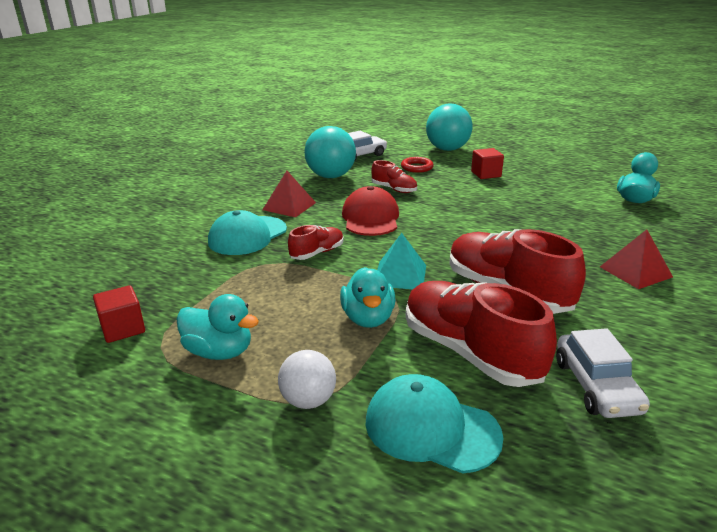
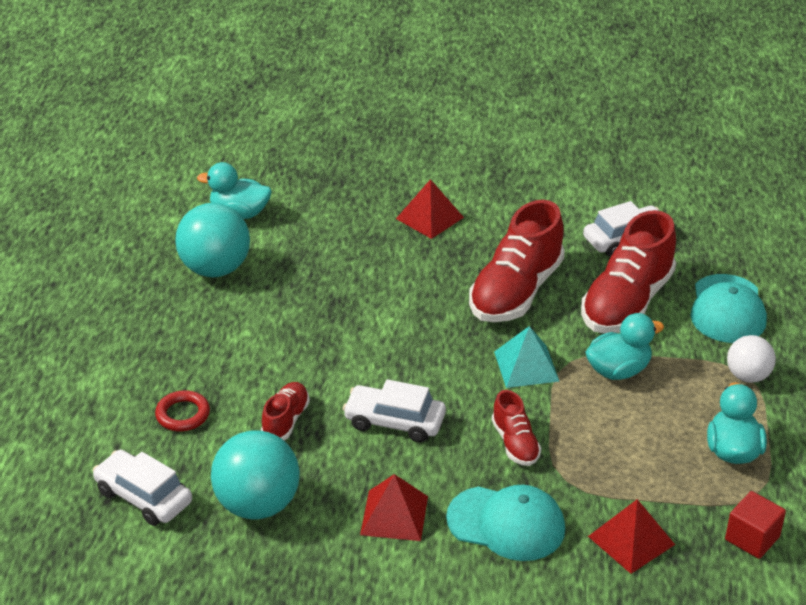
camera: 110 degrees left, 10 degrees up
red shoe [288,225,344,260] -> red shoe turned 135 degrees counterclockwise [492,390,541,466]
red cap [342,186,399,236] -> white car [343,379,446,442]
turquoise ball [426,104,473,151] -> turquoise ball moved to [175,203,250,277]
red cube [471,148,504,179] -> none
none -> red pyramid [588,499,675,574]

